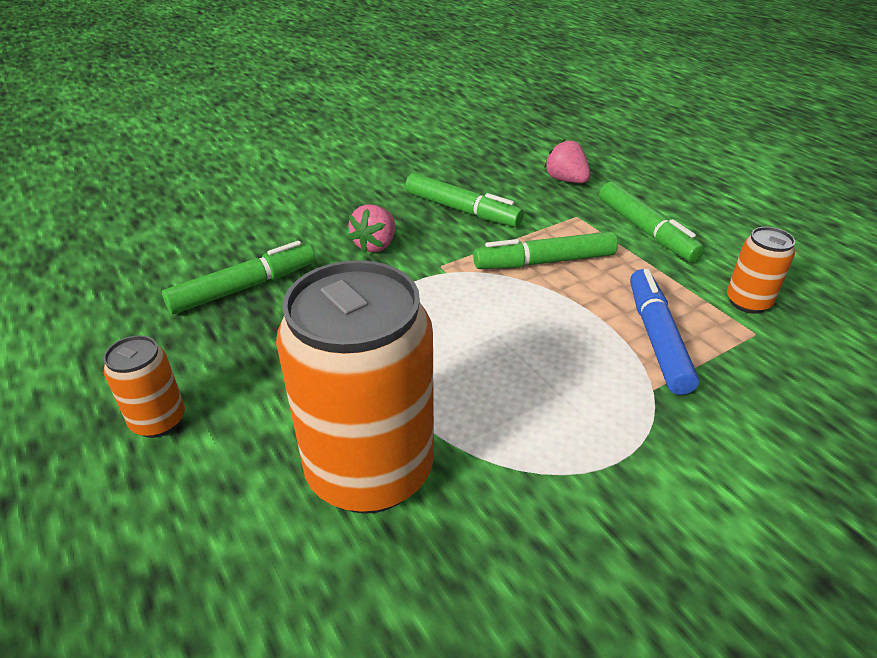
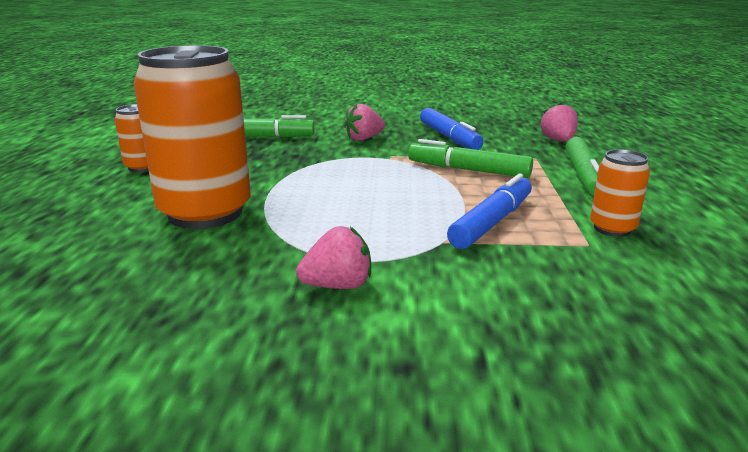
camera: 35 degrees right, 15 degrees down
green marker [405,173,524,227] -> blue marker [420,108,484,150]
none -> pink strawberry [296,226,371,289]

